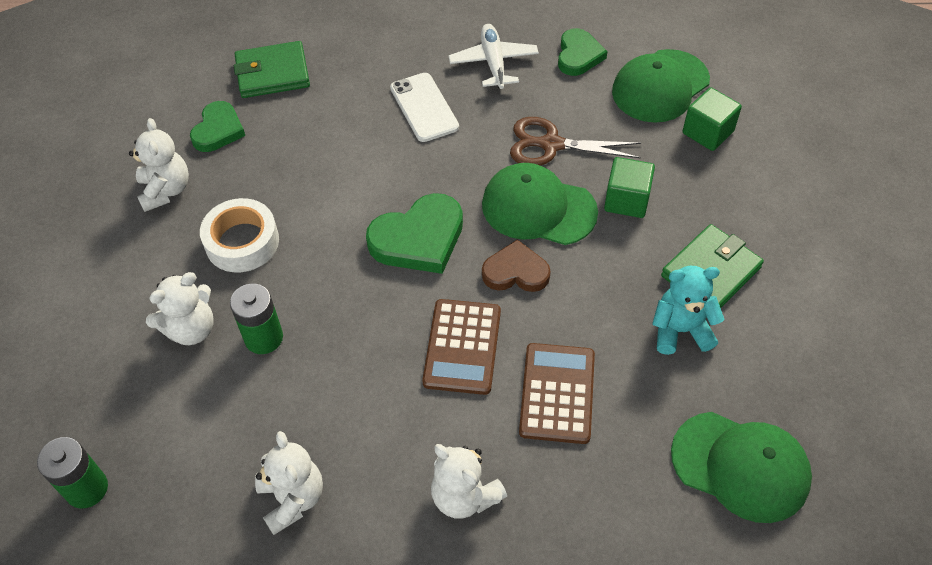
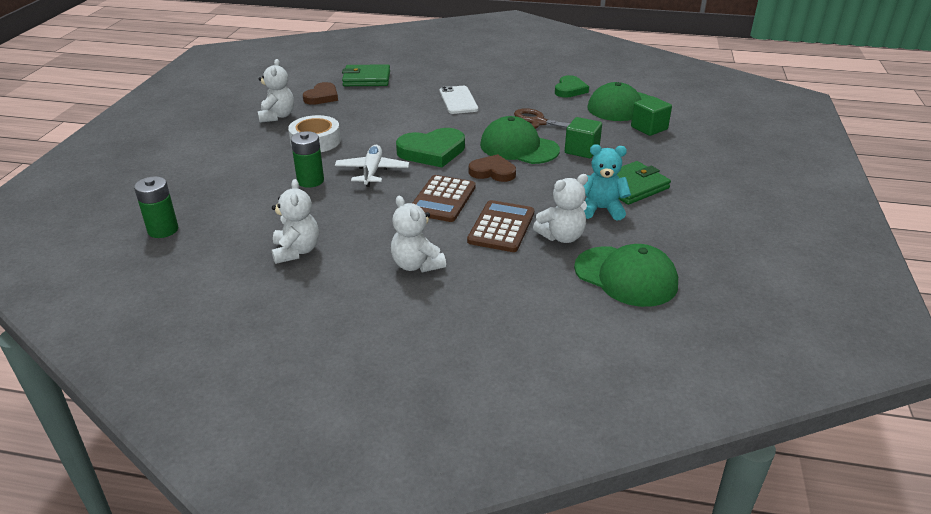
camera: 10 degrees right, 20 degrees down
white teddy bear [146,272,214,345] -> white teddy bear moved to [533,174,588,243]
green heart [190,101,245,152] -> brown heart [303,82,338,105]
white plane [448,24,539,89] -> white plane moved to [335,145,409,187]

